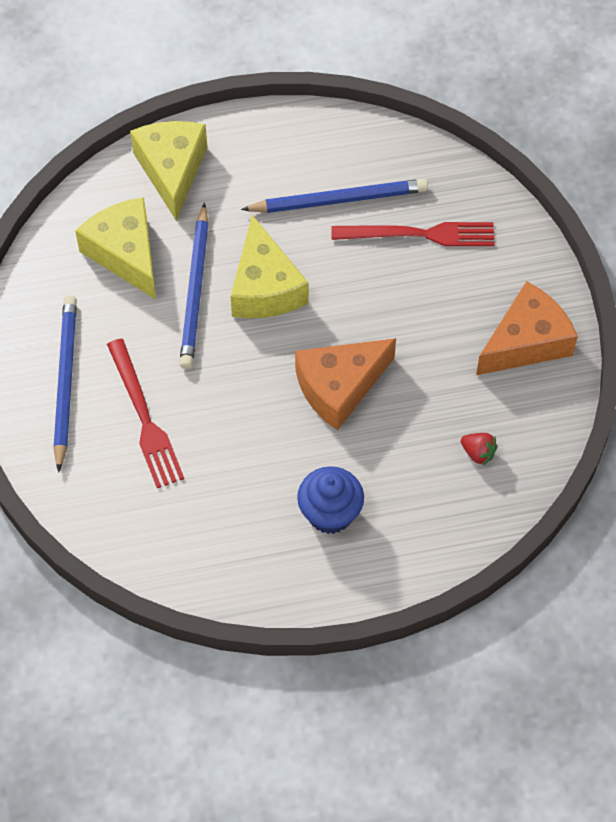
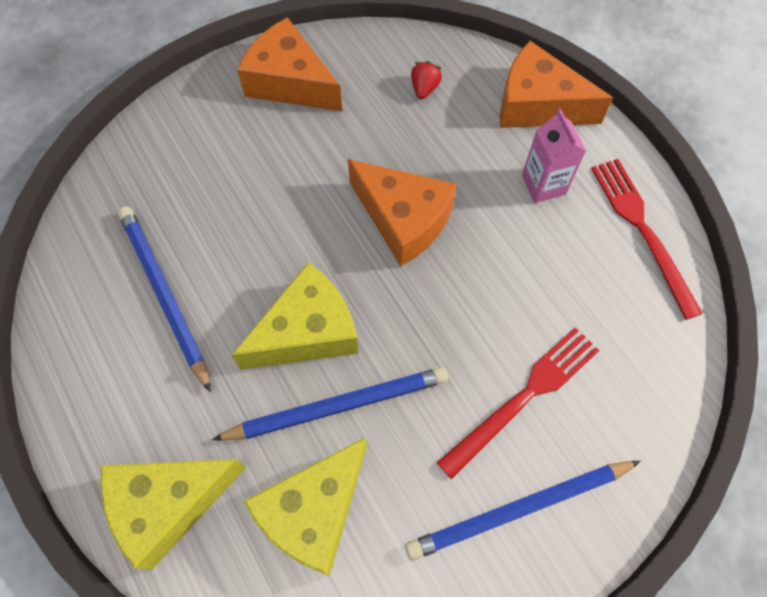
camera: 110 degrees left, 5 degrees up
blue cupcake [297,466,364,534] -> pink carton [522,109,586,203]
red fork [332,222,495,246] -> red fork moved to [591,159,703,320]
none -> orange cheese [500,41,613,128]

